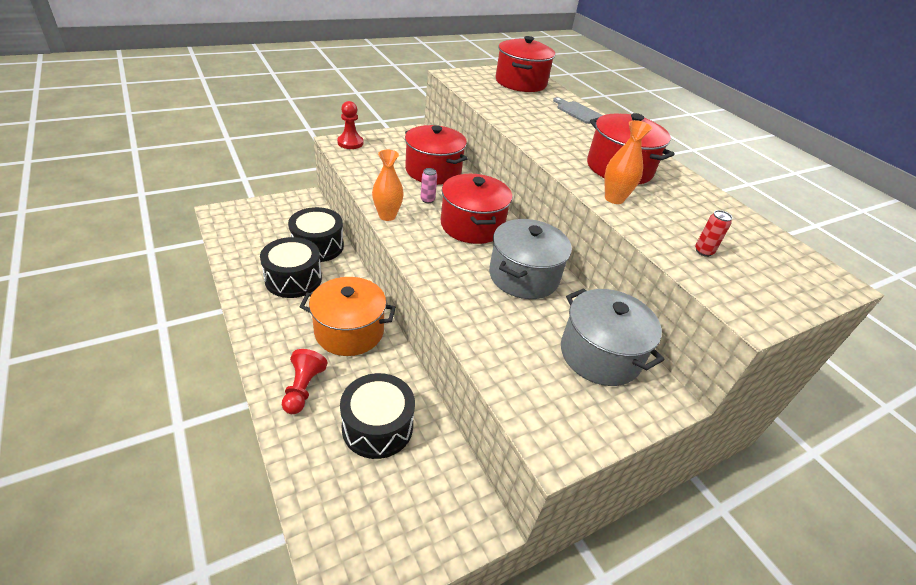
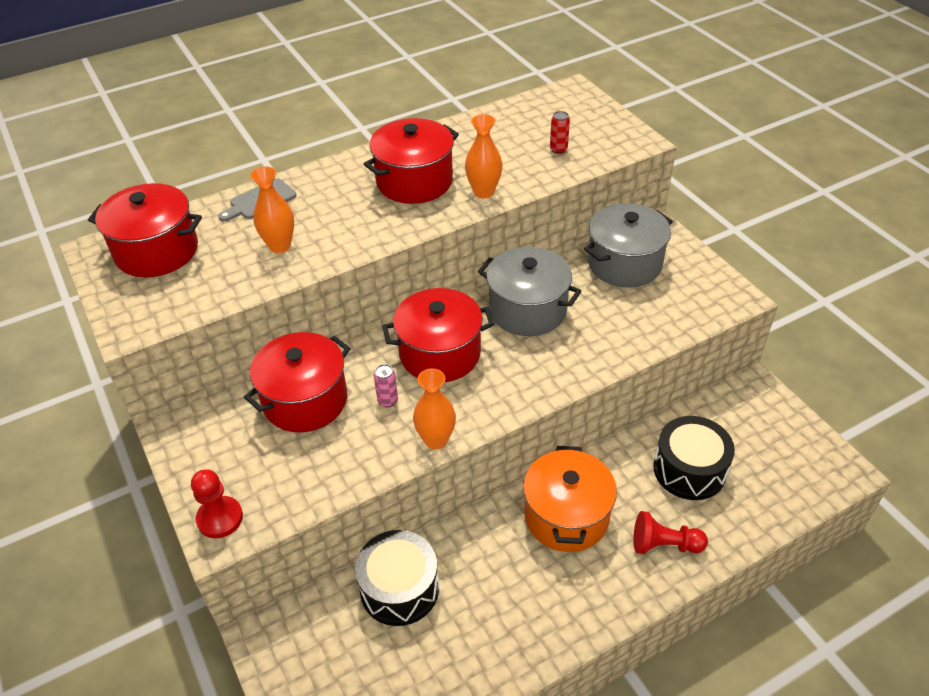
camera: 85 degrees left, 5 degrees up
black drum [260,237,322,298] -> none
none -> orange vase [250,166,294,253]

